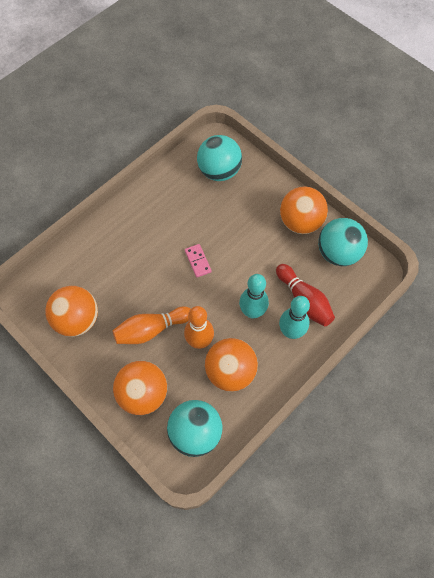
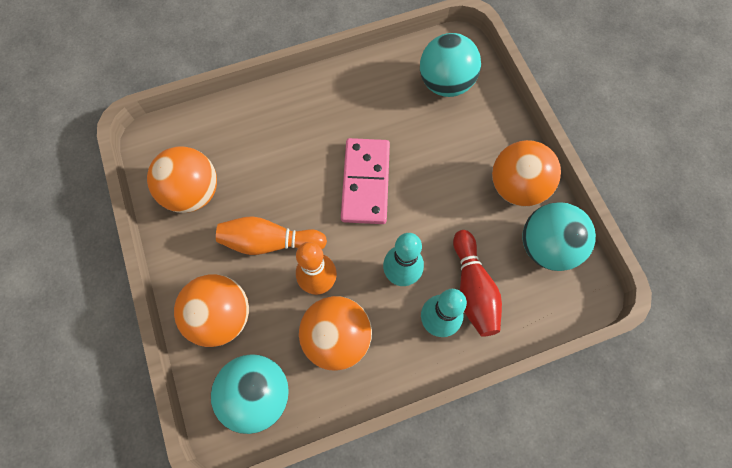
camera: 25 degrees right, 5 degrees up
pink domino [185,244,212,277] -> pink domino [341,138,390,224], size x2.03

